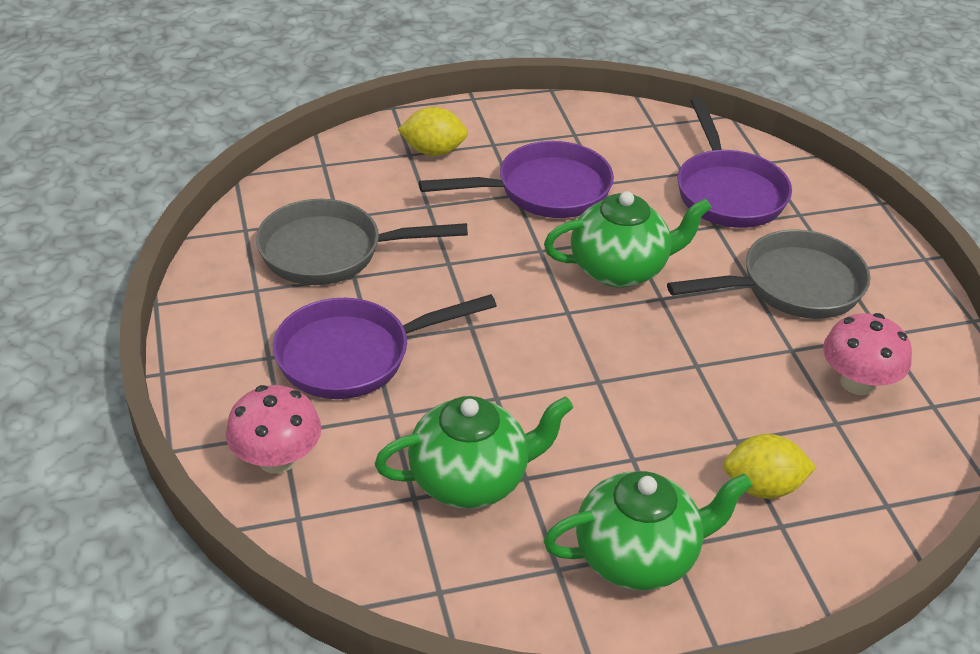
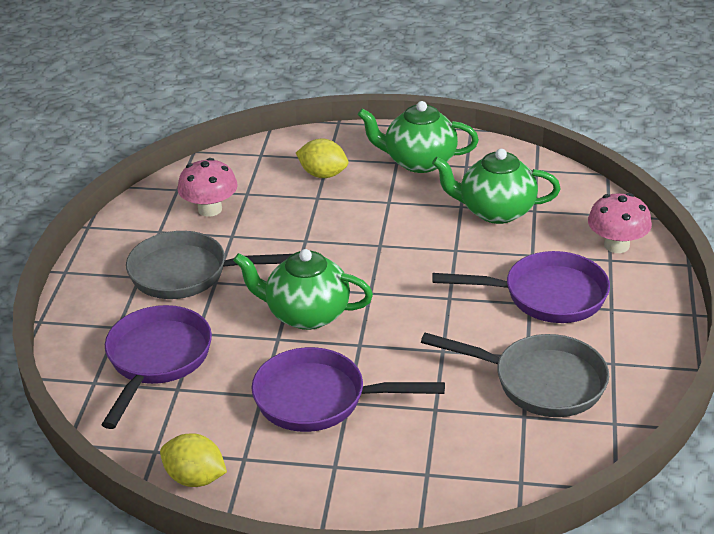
camera: 155 degrees left, 5 degrees down
yellow lemon [398,107,468,156] -> yellow lemon moved to [160,433,227,487]

